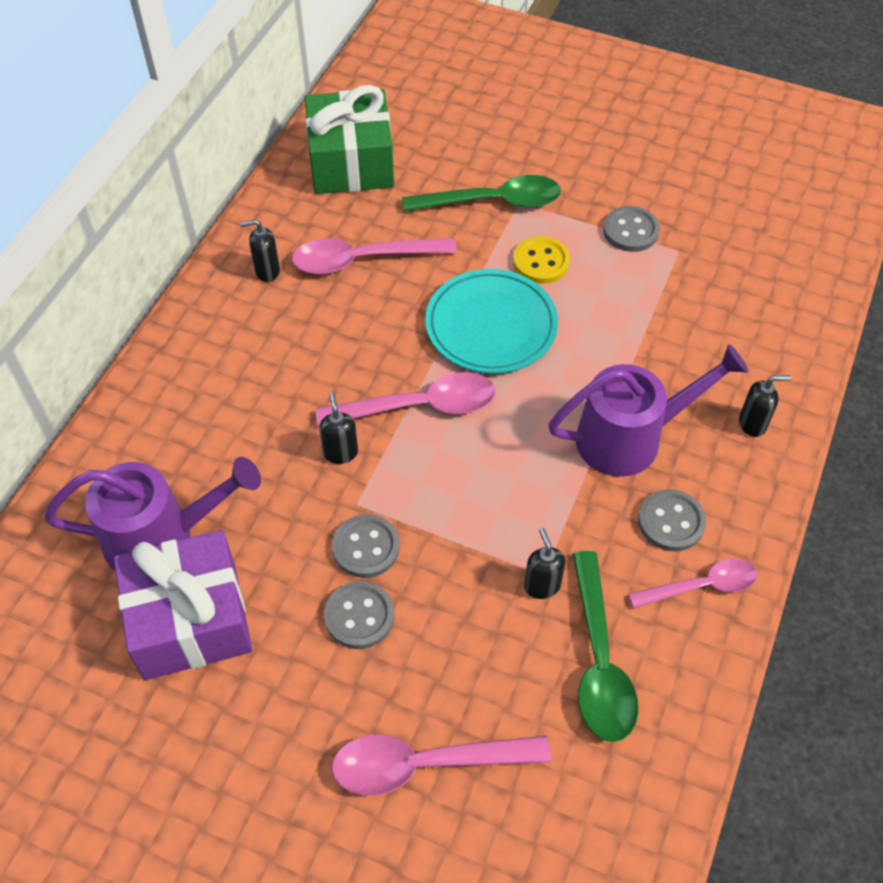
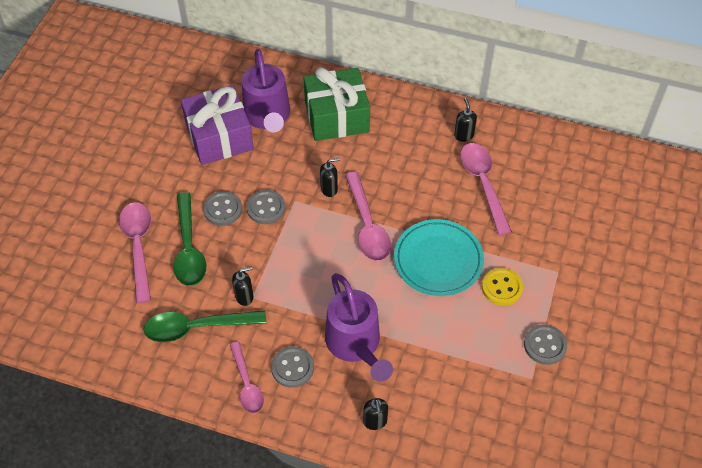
camera: 85 degrees right, 0 degrees up
green gift [305,85,394,194] -> green gift moved to [304,67,370,141]
green spoon [402,175,561,212] -> green spoon moved to [174,192,206,286]

